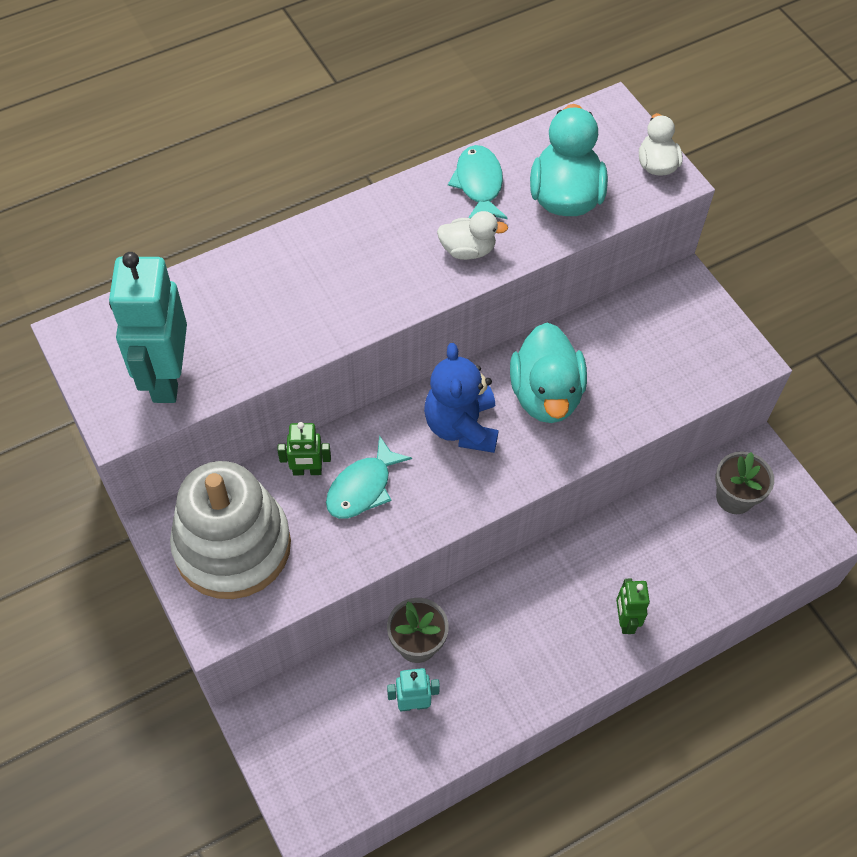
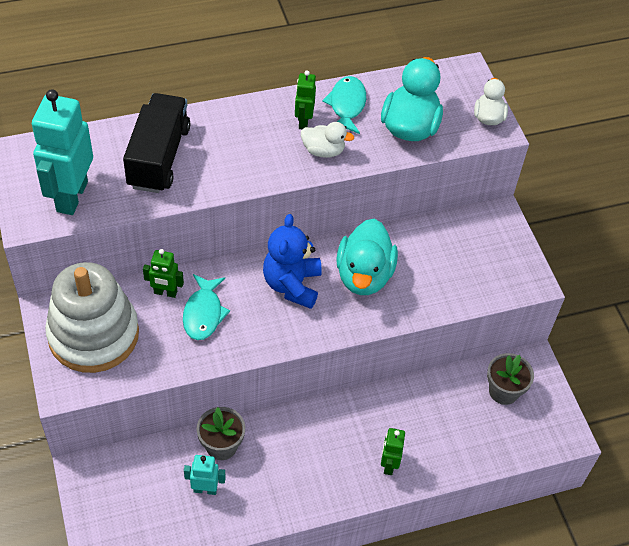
camera: 10 degrees right, 5 degrees down
turquoise fish [326,435,412,519] -> turquoise fish turned 45 degrees counterclockwise [183,274,230,340]
none -> black truck [123,93,190,193]
none -> green robot [295,70,316,129]

